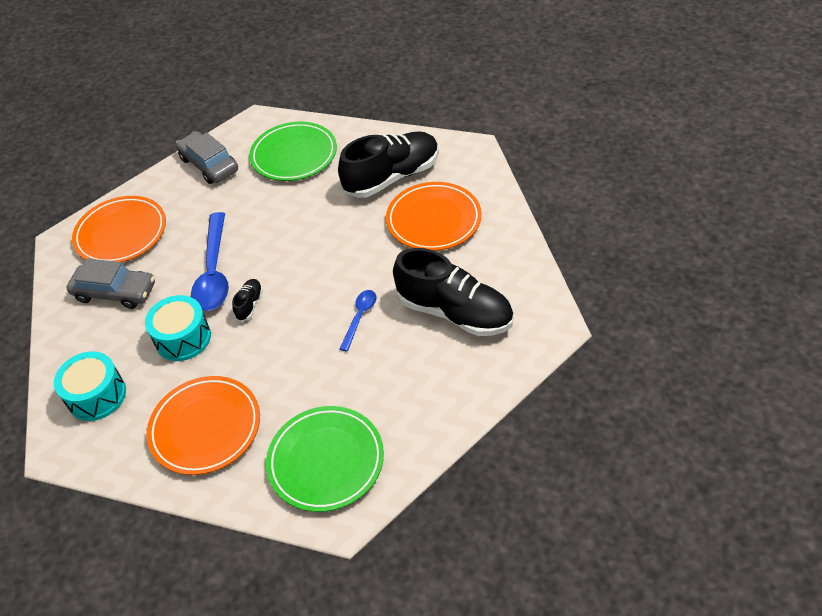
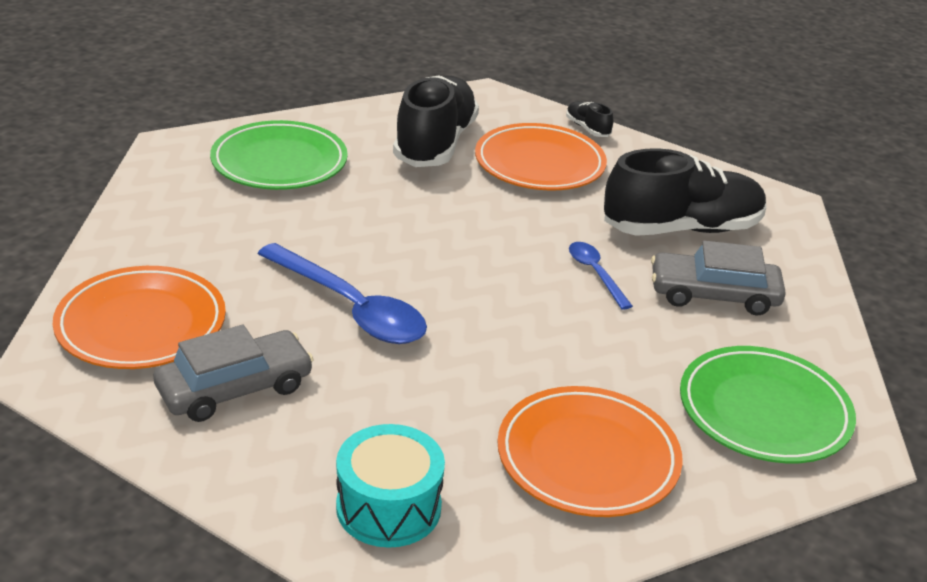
camera: 50 degrees left, 15 degrees down
turquoise drum [145,295,211,361] -> none
grey car [176,131,238,184] -> grey car moved to [651,241,786,315]
black shoe [232,279,263,322] -> black shoe moved to [566,101,613,137]

